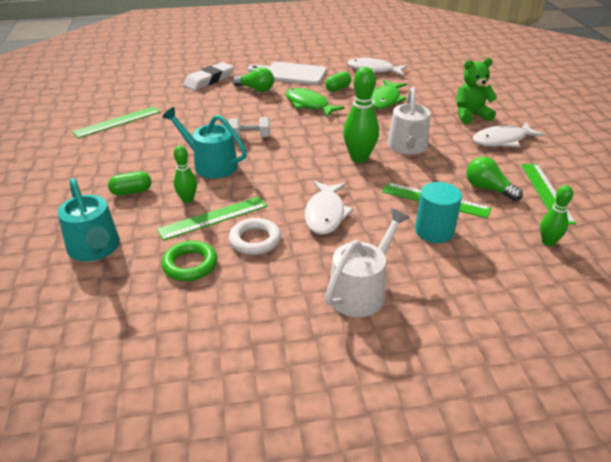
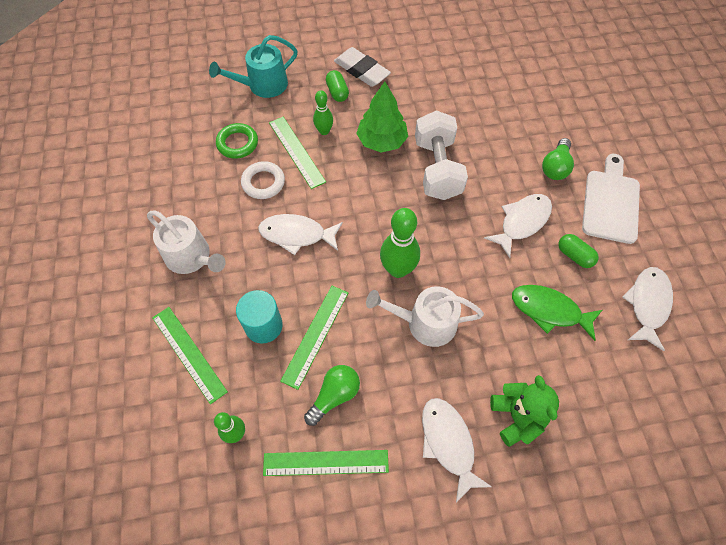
camera: 90 degrees right, 25 degrees up
green ruler [72,106,160,138] -> green ruler moved to [152,307,228,405]
turquoise watering can [162,107,247,178] -> green tree [356,82,408,153]
white eraser [184,62,234,91] -> white eraser moved to [334,47,391,87]
white dumbbell [229,117,270,138] -> white dumbbell [415,110,468,200], size x1.88
green fish [285,88,345,117] -> white fish [484,194,552,258]

